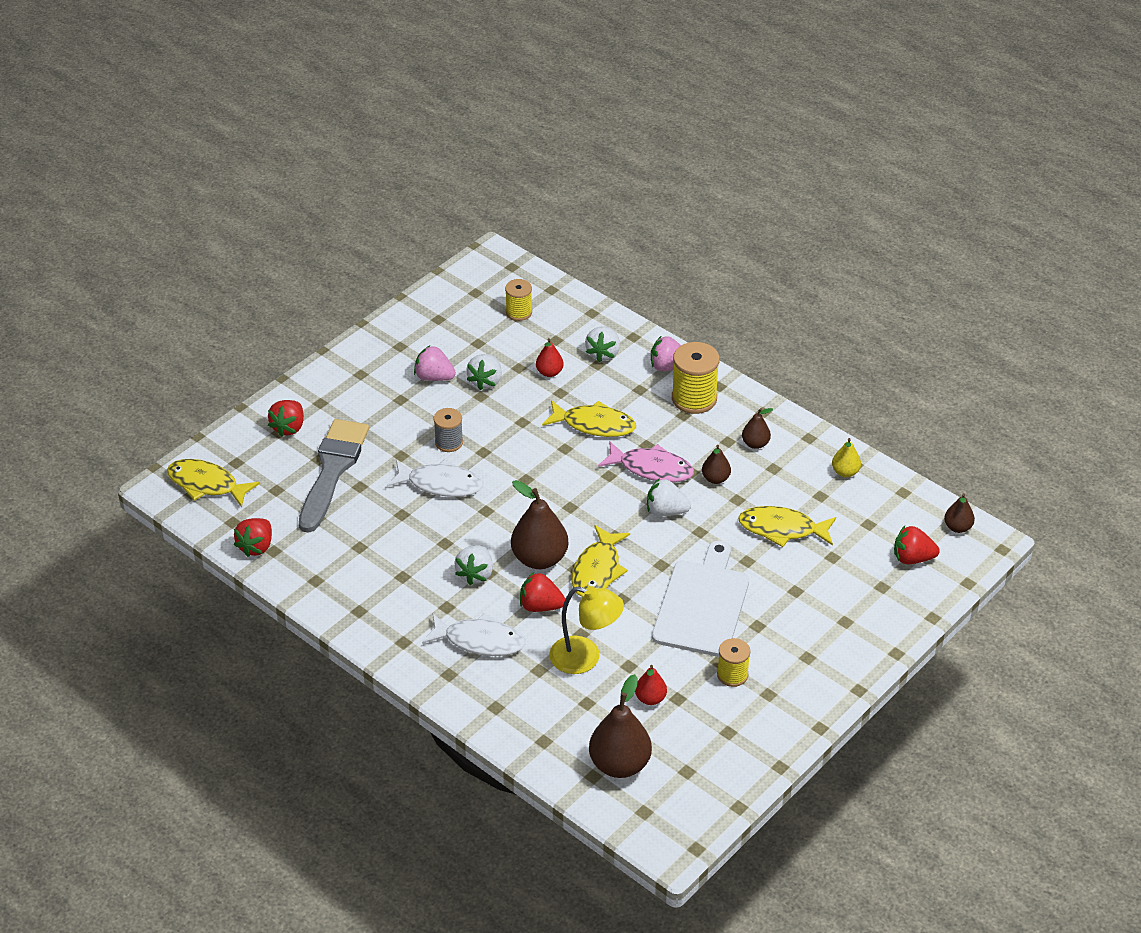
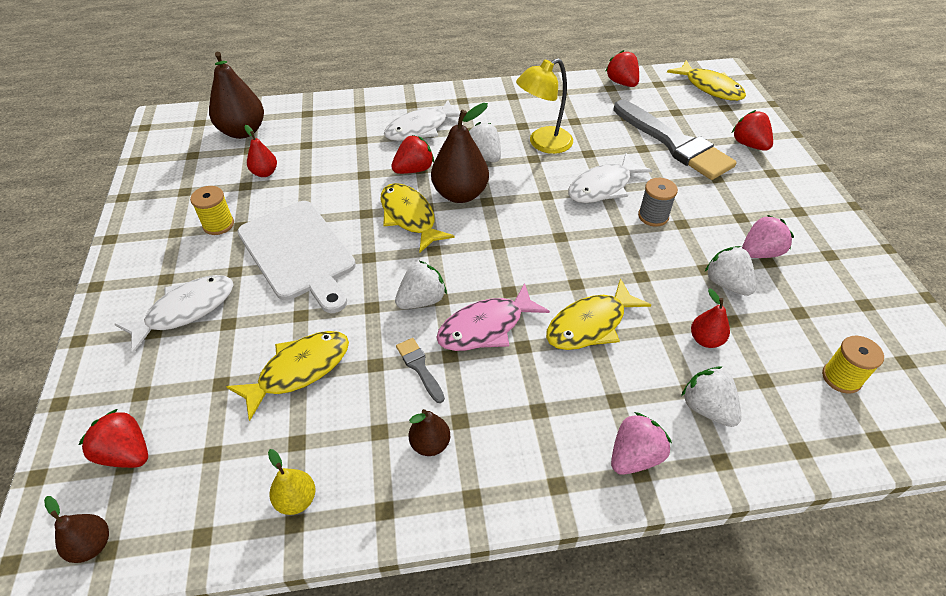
camera: 130 degrees right, 5 degrees up
yellow fish [167,459,260,507] -> yellow fish turned 75 degrees clockwise [667,60,746,101]
yellow lamp [549,586,624,674] -> yellow lamp moved to [516,58,573,154]
yellow spool [672,342,720,414] -> none
brown pear [702,445,731,484] -> grey brush [396,338,445,403]
red strawberry [894,526,940,564] -> red strawberry turned 105 degrees counterclockwise [79,409,148,468]
none -> white fish [114,275,233,353]

